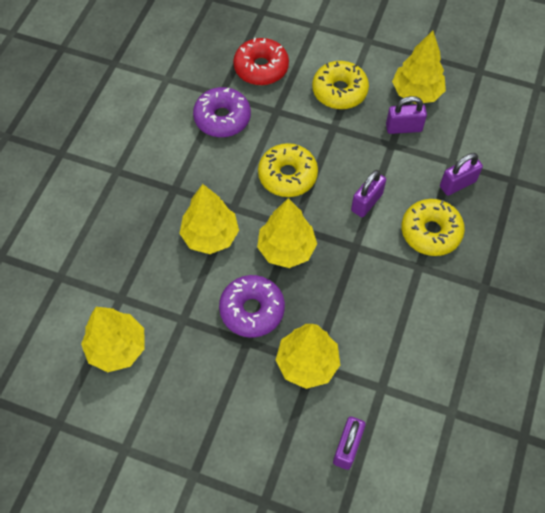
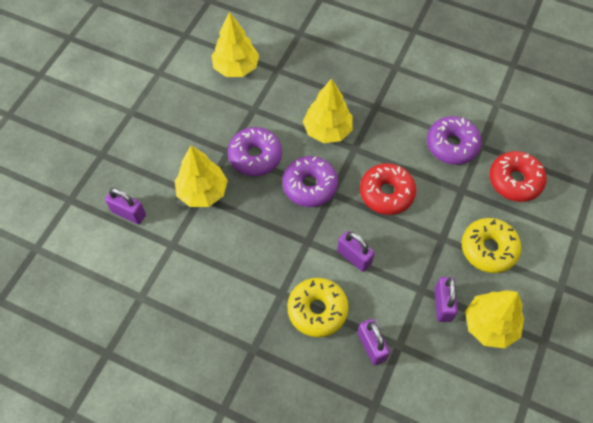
camera: 95 degrees right, 0 degrees up
yellow tree [257,198,317,268] -> purple donut [282,156,338,207]
yellow donut [258,143,318,197] -> red donut [360,163,416,215]

